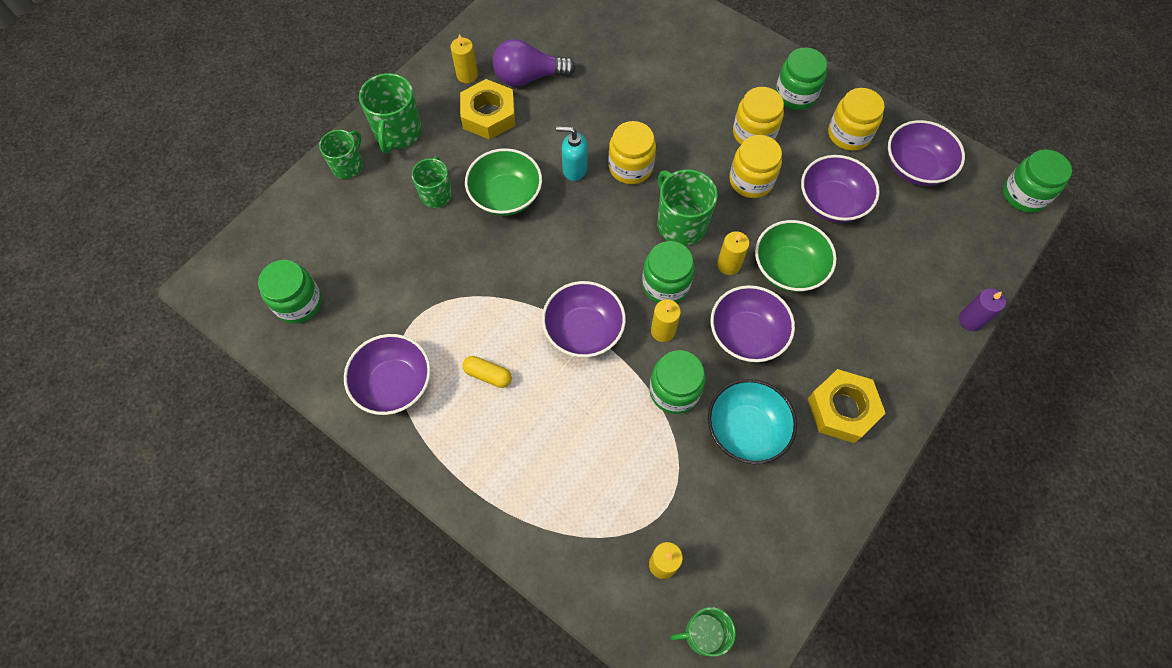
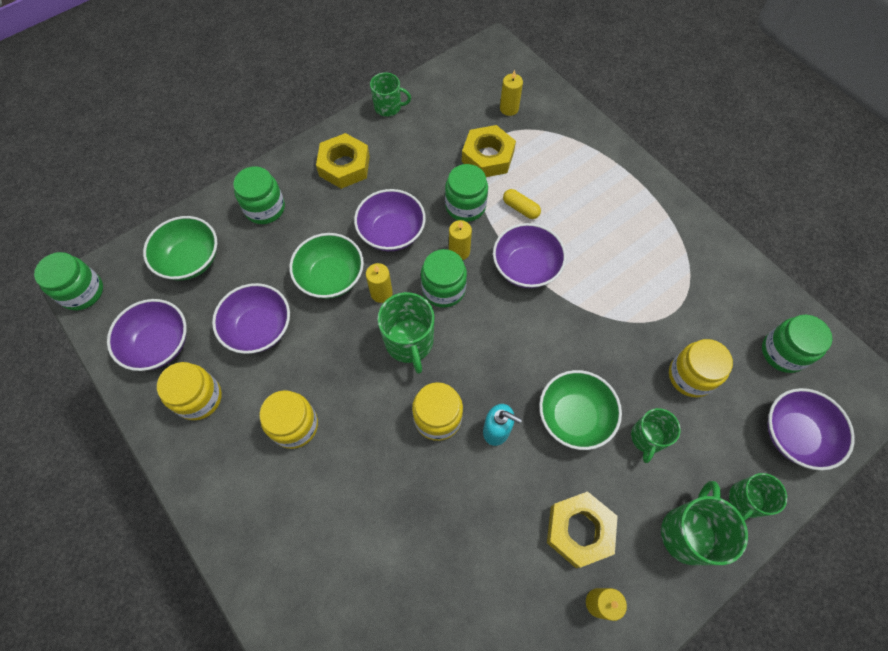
camera: 165 degrees left, 0 degrees up
purple bowl [344,334,431,415] -> purple bowl moved to [768,388,855,470]
yellow capsule [462,356,512,388] -> yellow capsule moved to [503,189,541,219]
purple light bulb [493,39,576,87] -> none
green mug [671,607,736,656] -> green mug moved to [370,73,411,117]
turquoise bowl [708,379,797,464] -> none
yellow jar [729,135,782,198] -> yellow jar moved to [669,339,733,397]
green jar [775,48,827,110] -> green jar moved to [233,166,285,224]
purple candle [959,288,1006,331] -> none
none -> green bowl [143,216,217,280]
none -> yellow nut [462,125,516,177]

